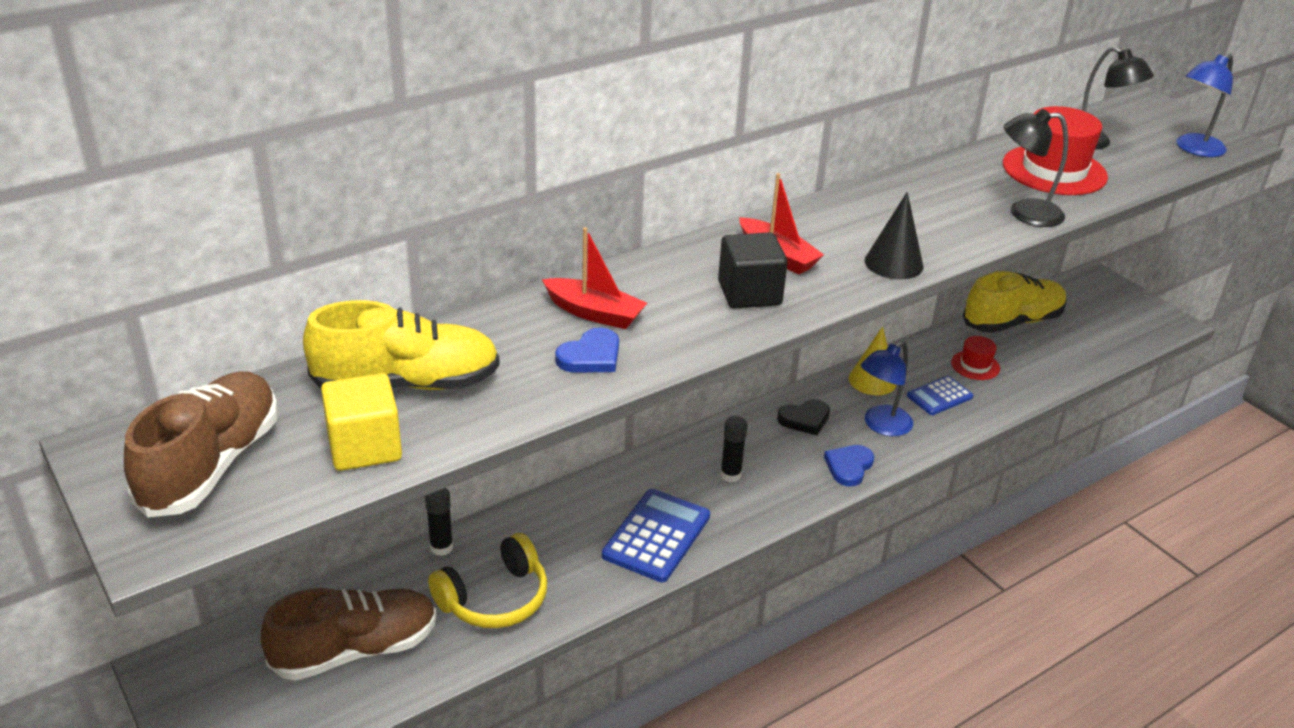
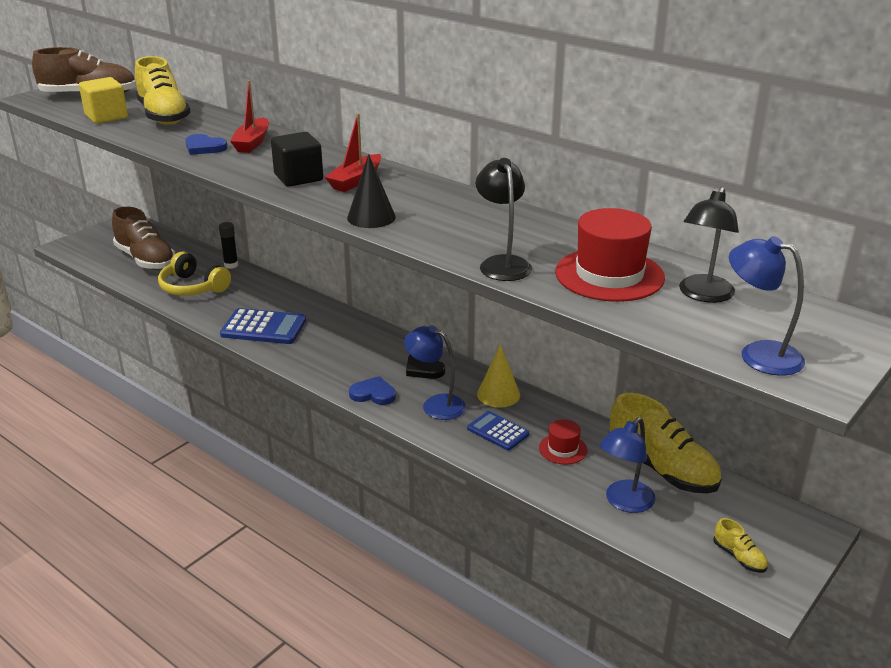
camera: 75 degrees right, 5 degrees down
black glue stick [720,416,748,482] -> none
none -> blue lamp [600,417,656,513]
none -> yellow shoe [713,518,768,573]

